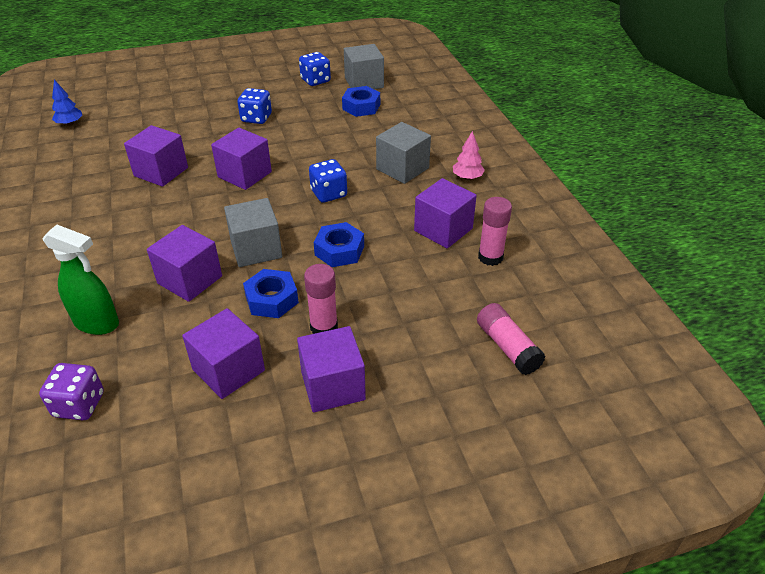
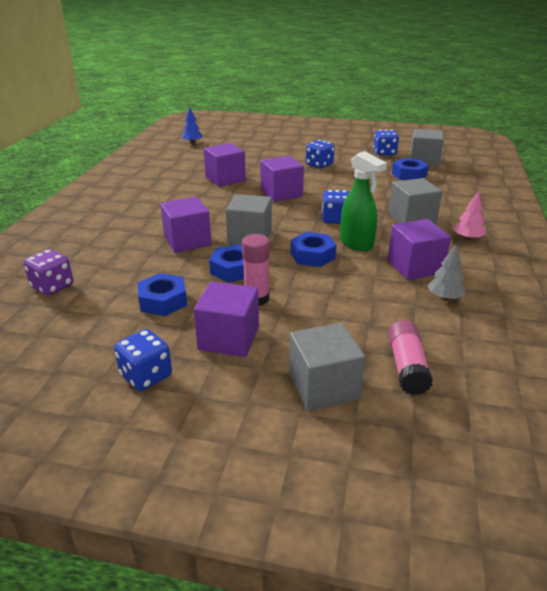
camera: 30 degrees right, 10 degrees down
green spray bottle [43,225,119,335] -> green spray bottle moved to [340,151,387,251]
purple cube [182,308,265,399] -> blue nut [138,273,187,316]
pink glue stick [478,197,512,266] -> grey tree [427,244,465,300]
none -> blue dice [114,329,172,391]
none -> grey cube [289,323,365,411]

